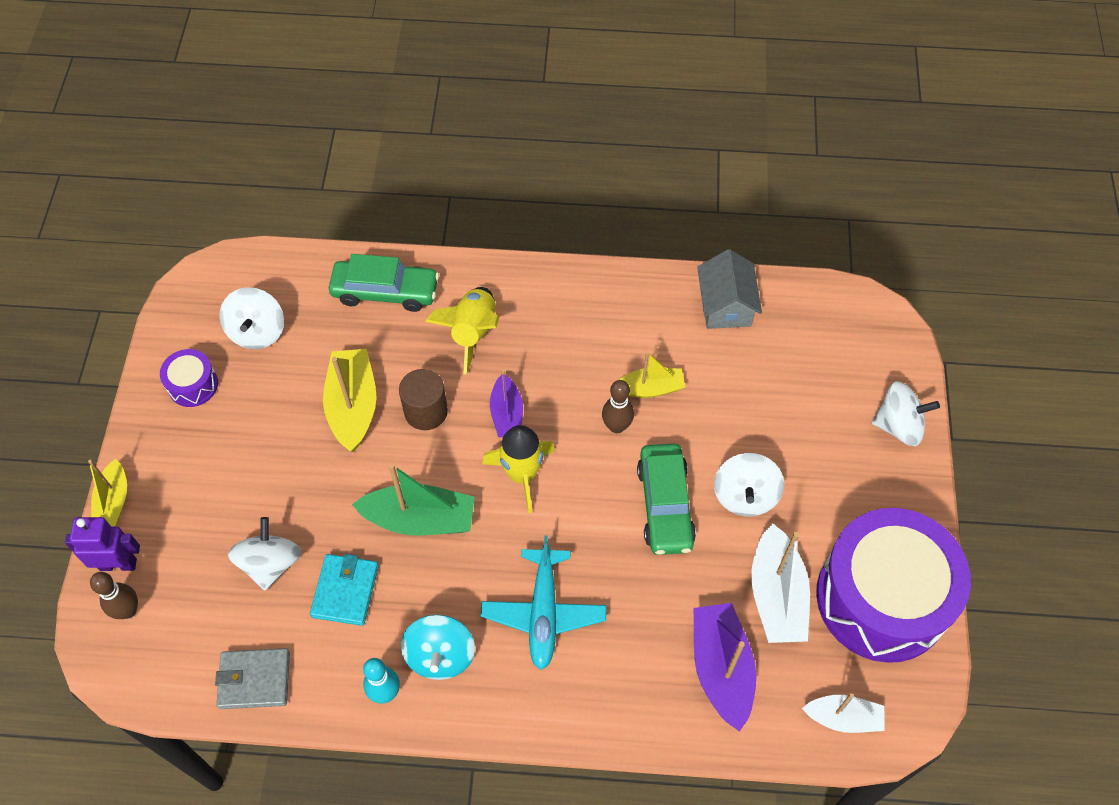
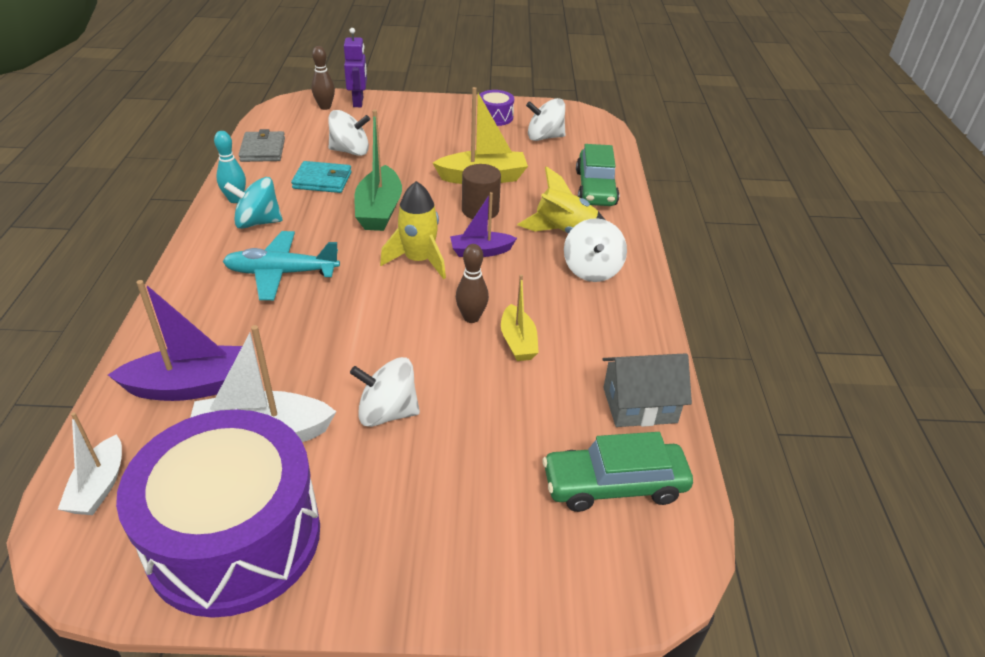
camera: 85 degrees right, 20 degrees down
yellow boat [88,459,127,527] -> none
green car [637,444,696,555] -> green car moved to [542,432,693,512]
white spinning top [872,381,940,446] -> white spinning top moved to [564,218,627,282]

